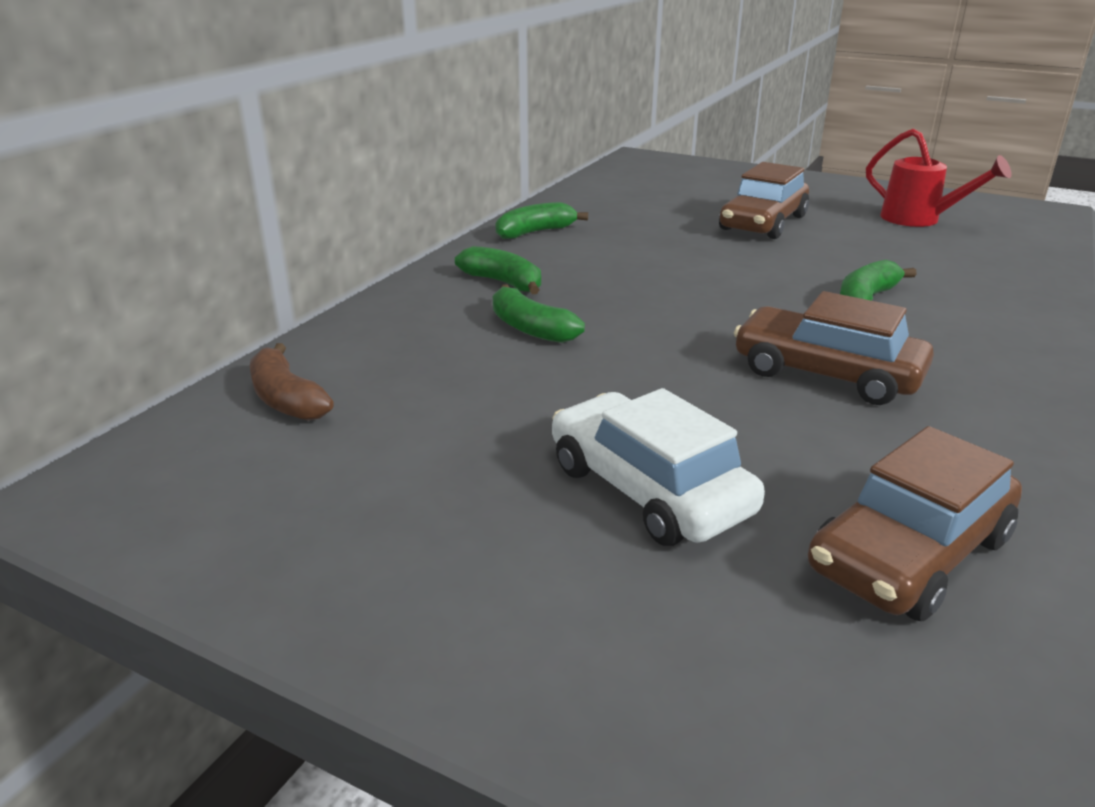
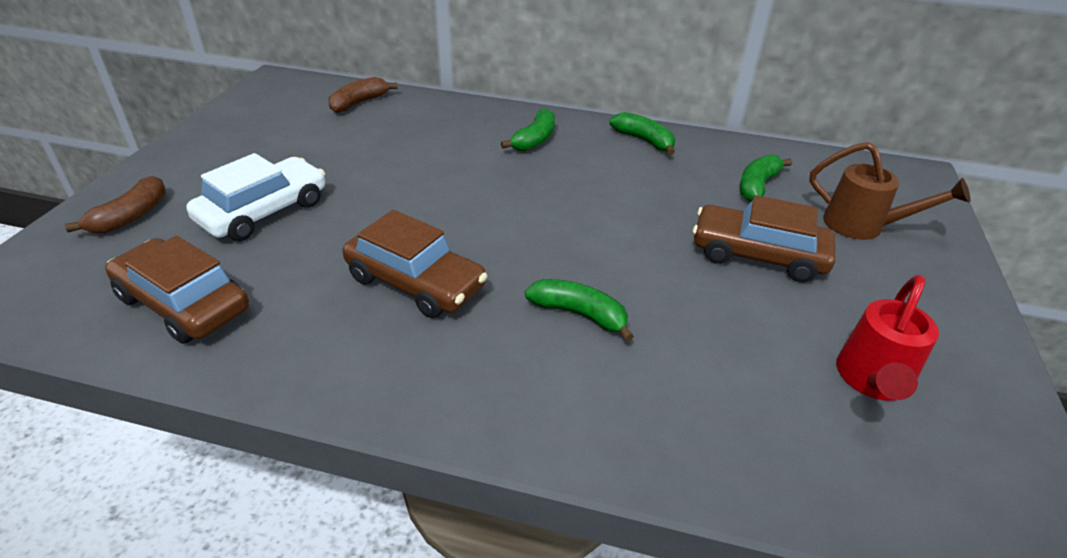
camera: 75 degrees right, 10 degrees up
green banana [493,284,585,343] -> green banana moved to [740,154,792,202]
brown car [734,291,934,405] -> brown car turned 105 degrees clockwise [342,210,487,318]
none -> brown banana [65,176,166,233]
none -> brown watering can [809,142,971,240]

